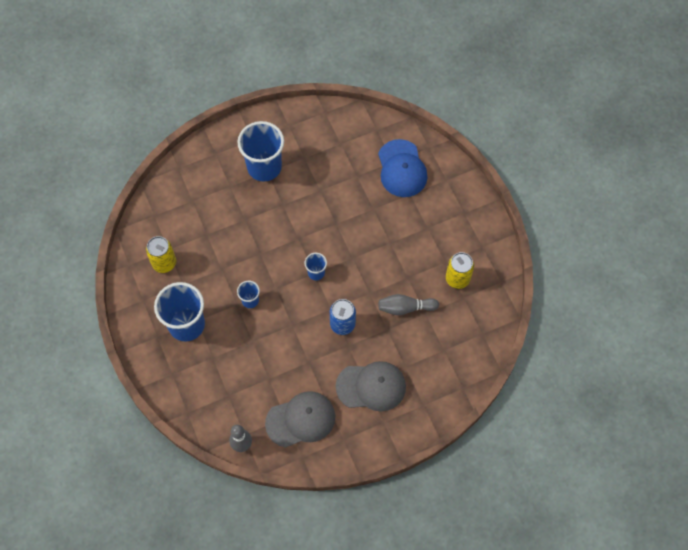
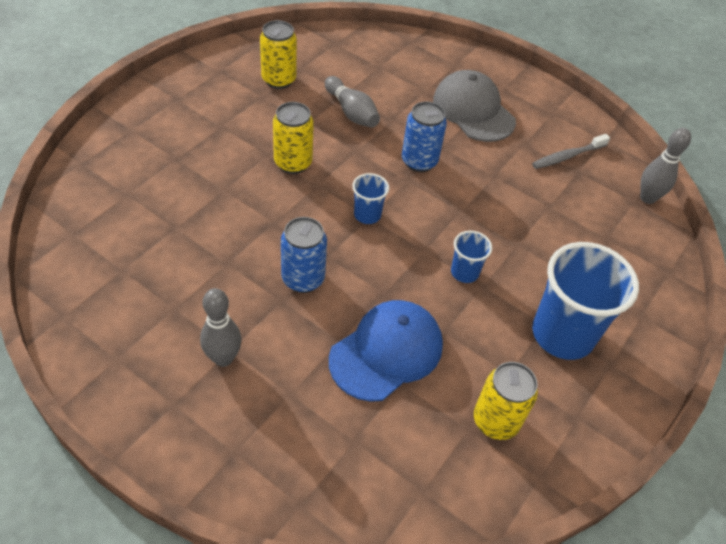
camera: 125 degrees left, 15 degrees down
blue cup [237,121,284,181] -> grey bowling pin [200,288,242,367]
grey cap [265,391,335,448] -> grey toothbrush [532,134,610,169]
blue cap [378,139,428,197] -> blue cap moved to [329,300,443,402]
none -> yellow can [273,102,314,174]
none -> blue can [281,217,327,293]

